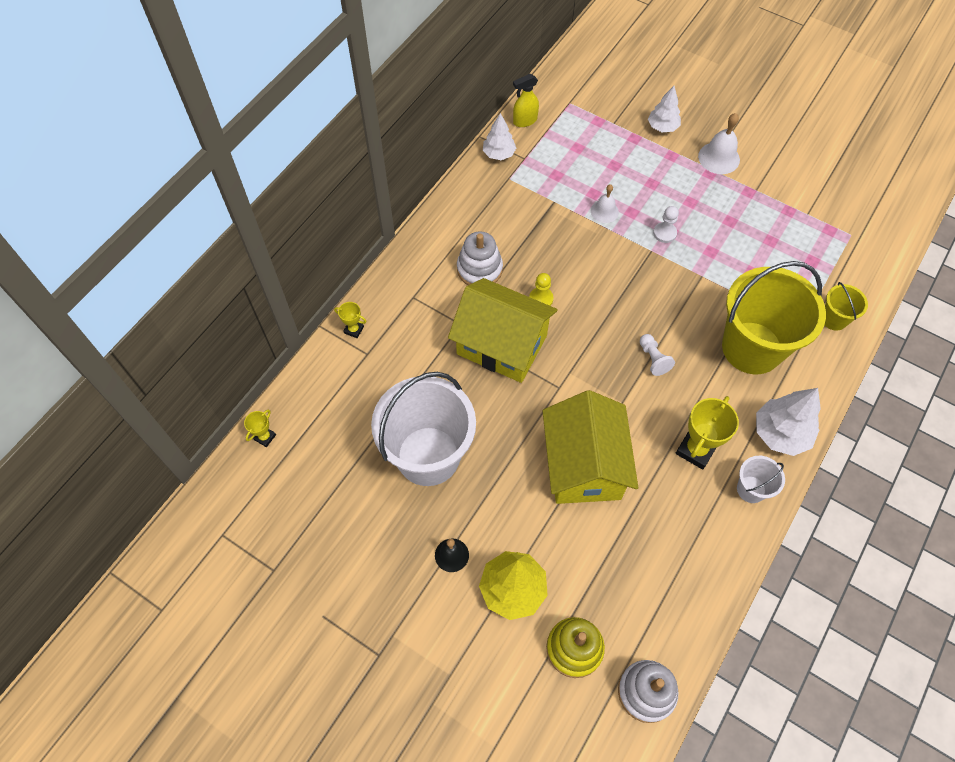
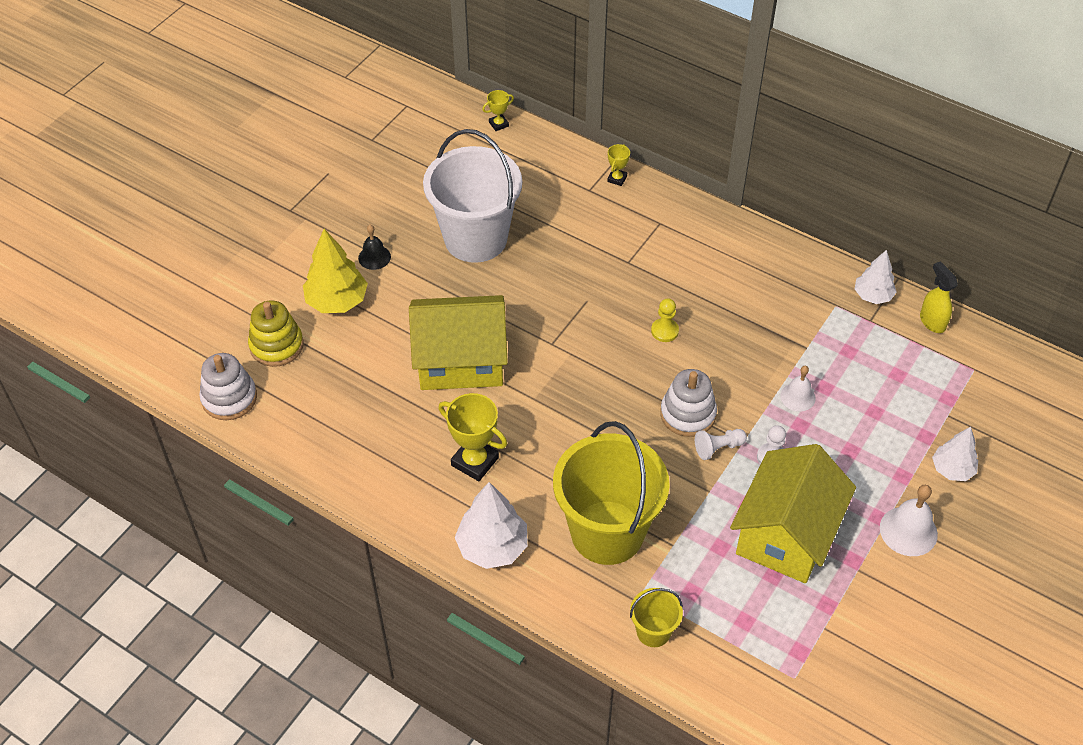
camera: 90 degrees right, 10 degrees down
yellow trophy [244,409,276,447] -> yellow trophy turned 60 degrees counterclockwise [482,90,514,131]
yellow house [448,278,558,383] -> yellow house moved to [730,444,856,583]
white stacking toy [457,231,503,285] -> white stacking toy moved to [660,369,717,437]
white pawn [640,334,675,376] -> white pawn moved to [695,429,747,460]
white bucket [737,456,785,503] -> none

